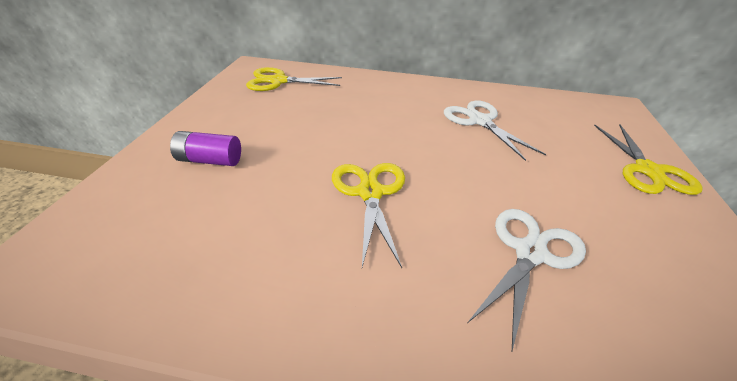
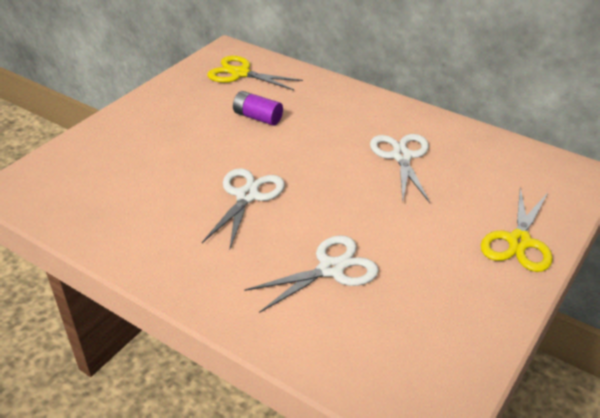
camera: 25 degrees right, 0 degrees up
purple battery [170,131,241,166] -> purple battery moved to [233,91,283,126]
yellow scissors [332,163,405,268] -> white scissors [202,168,285,251]

